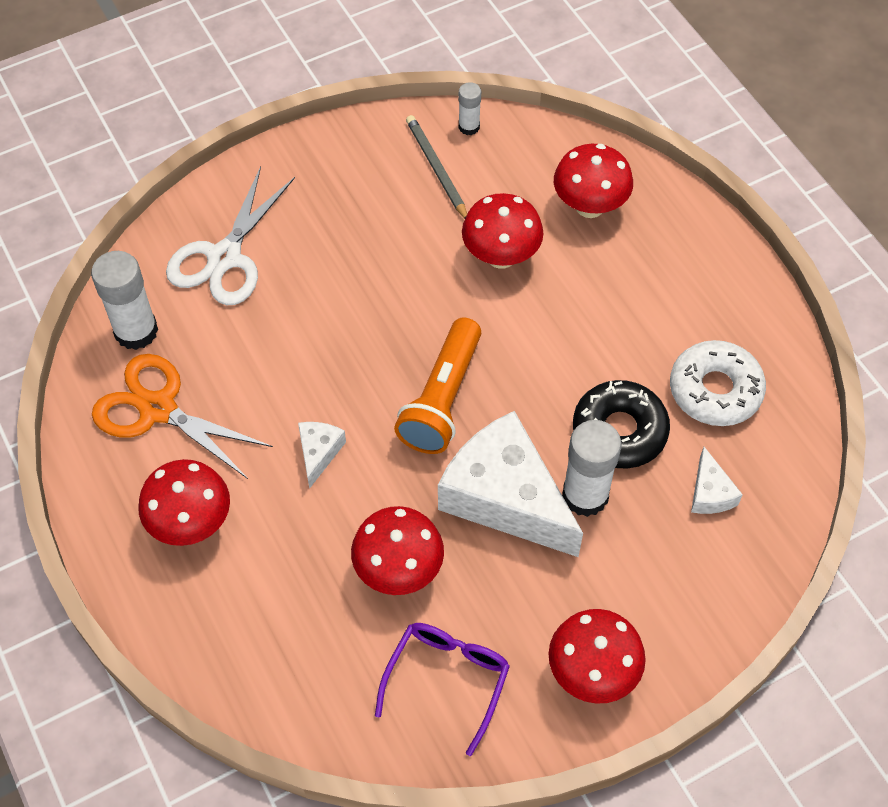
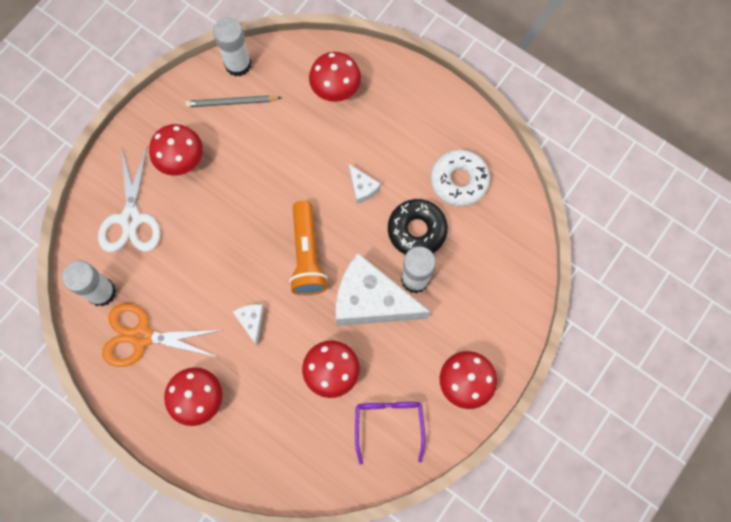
camera: 25 degrees left, 15 degrees up
grey pencil [406,115,467,218] -> grey pencil turned 45 degrees counterclockwise [185,95,281,107]
white glue stick [459,82,481,135] -> white glue stick [213,17,251,77], size x1.85
red mushroom [462,193,544,269] -> red mushroom moved to [149,124,203,176]
white cheese [691,447,743,514] -> white cheese moved to [349,164,381,204]

